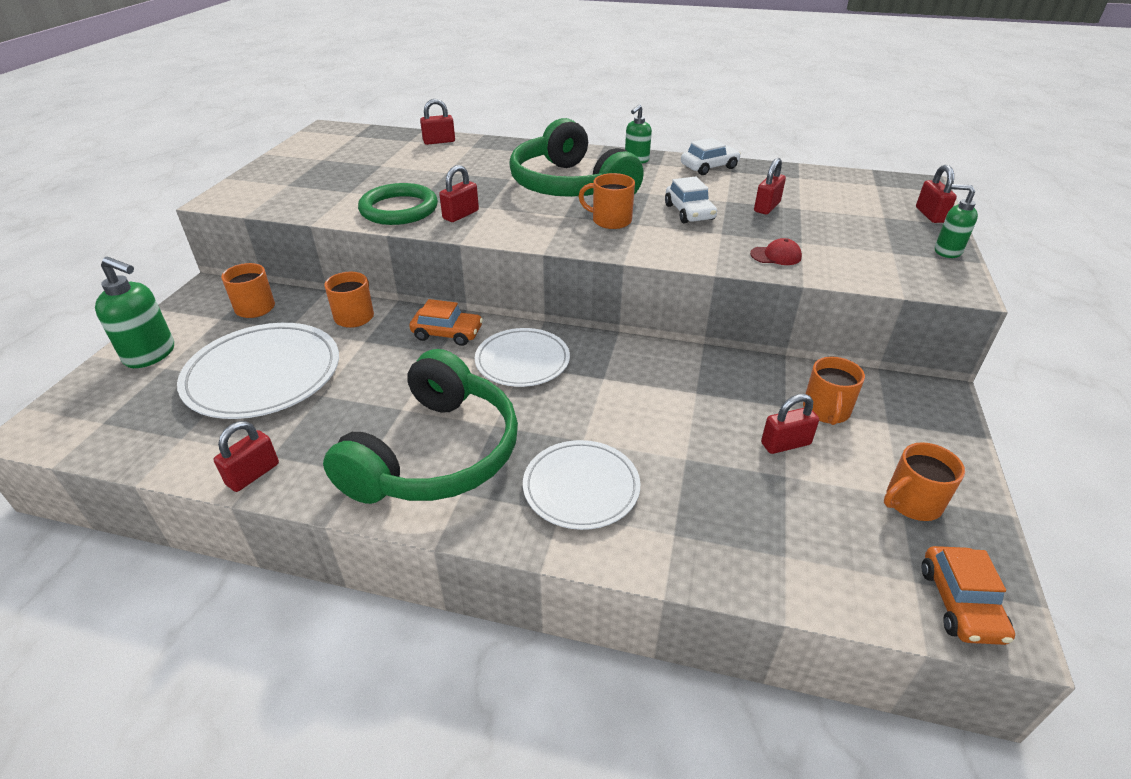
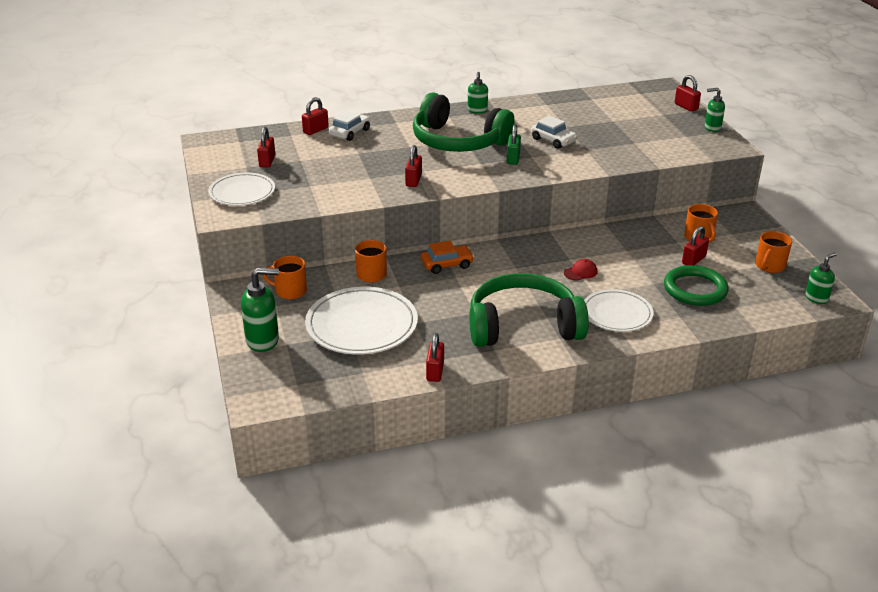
camera: 30 degrees left, 5 degrees down
green headphones [323,349,518,504] -> green headphones turned 90 degrees counterclockwise [469,273,589,347]
green ring [358,183,438,225] -> green ring moved to [664,265,728,306]
white plate [475,328,570,387] -> white plate moved to [208,173,275,206]
orange mug [579,173,635,229] -> green padlock [507,124,521,165]
white car [681,138,741,175] -> white car moved to [329,111,370,141]
red cap [750,238,802,265] -> red cap moved to [564,259,597,281]
red padlock [754,158,786,214] -> red padlock moved to [257,127,275,167]
orange car [921,546,1015,645] -> green soap dispenser [805,252,837,304]

